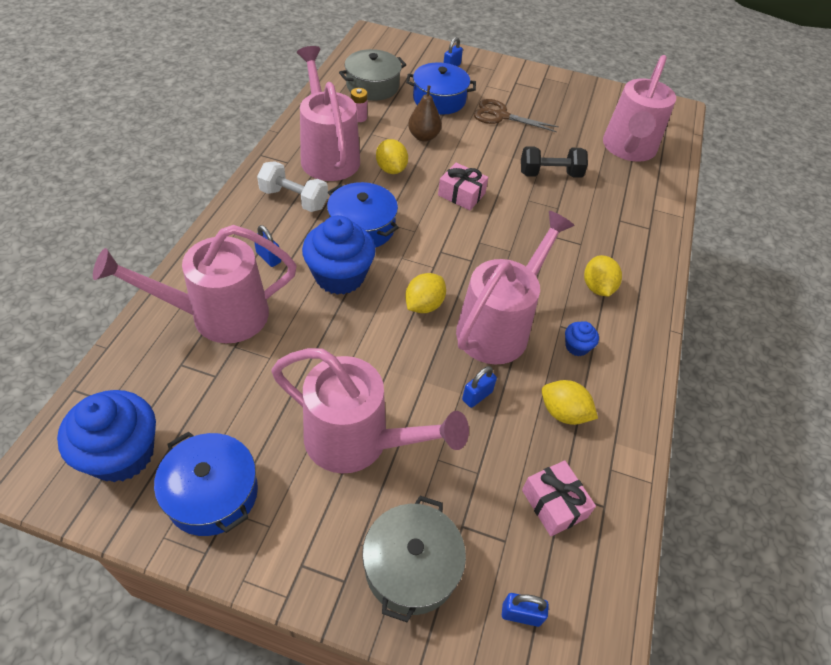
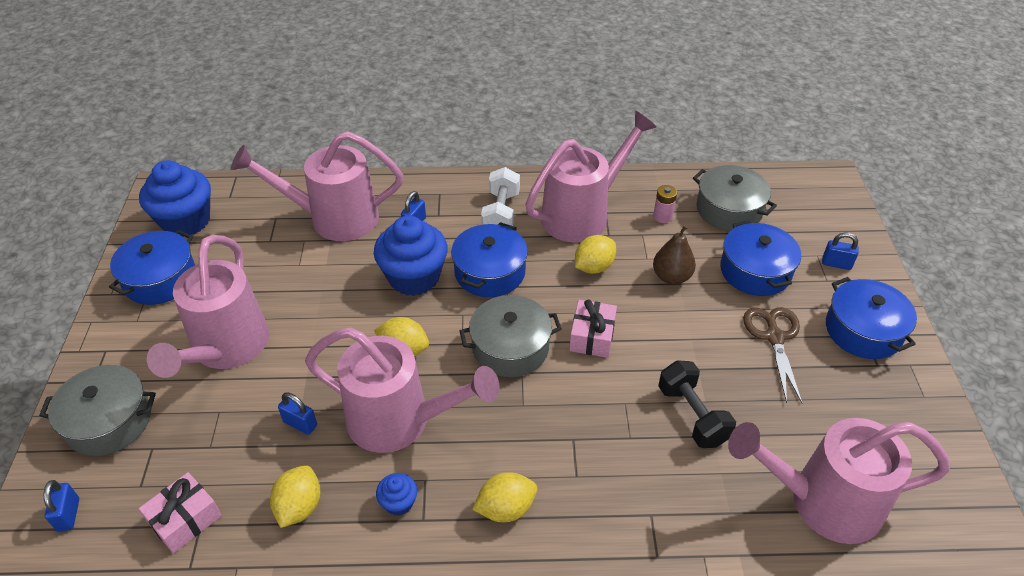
camera: 75 degrees right, 5 degrees down
pink watering can [93,225,297,343] -> pink watering can turned 60 degrees counterclockwise [231,131,403,241]
none -> grey pot [460,295,562,377]
none -> blue pot [826,277,917,359]

